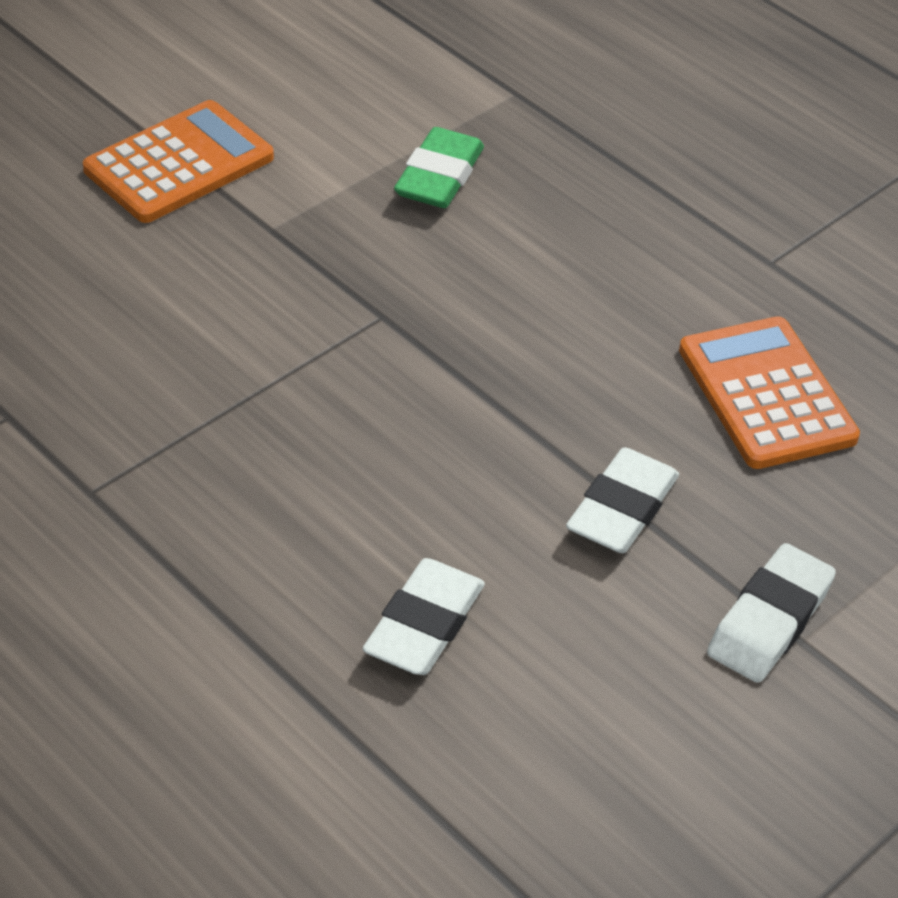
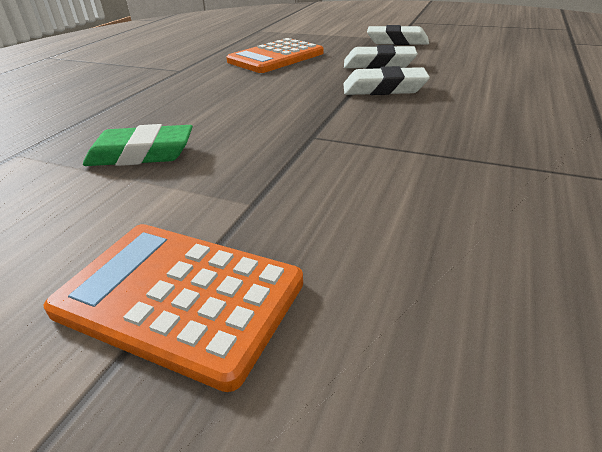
camera: 110 degrees left, 10 degrees down
white eraser [363,558,485,675] -> white eraser moved to [343,66,430,95]

